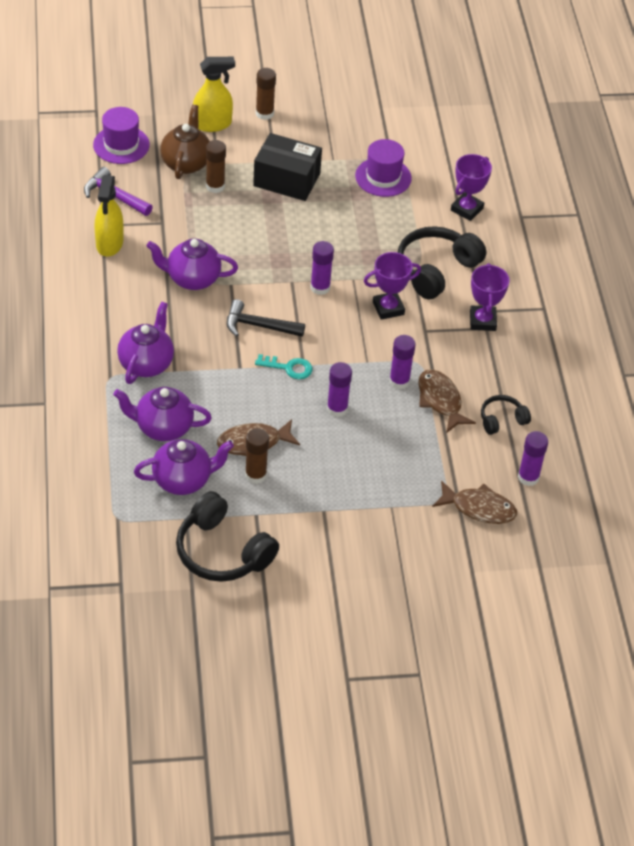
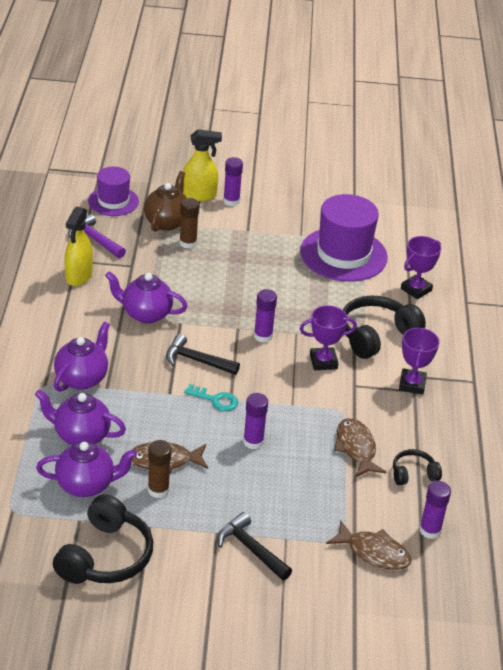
camera: 10 degrees right, 10 degrees down
black headphones [176,491,279,582] -> black headphones turned 120 degrees counterclockwise [53,494,153,584]
black box [253,133,322,201] -> none
brown glue stick [256,68,276,120] -> none
purple hat [355,139,412,197] -> purple hat [300,194,388,282], size x1.68
purple glue stick [389,335,416,389] -> purple glue stick moved to [223,157,243,206]
none -> black hammer [217,512,292,580]

